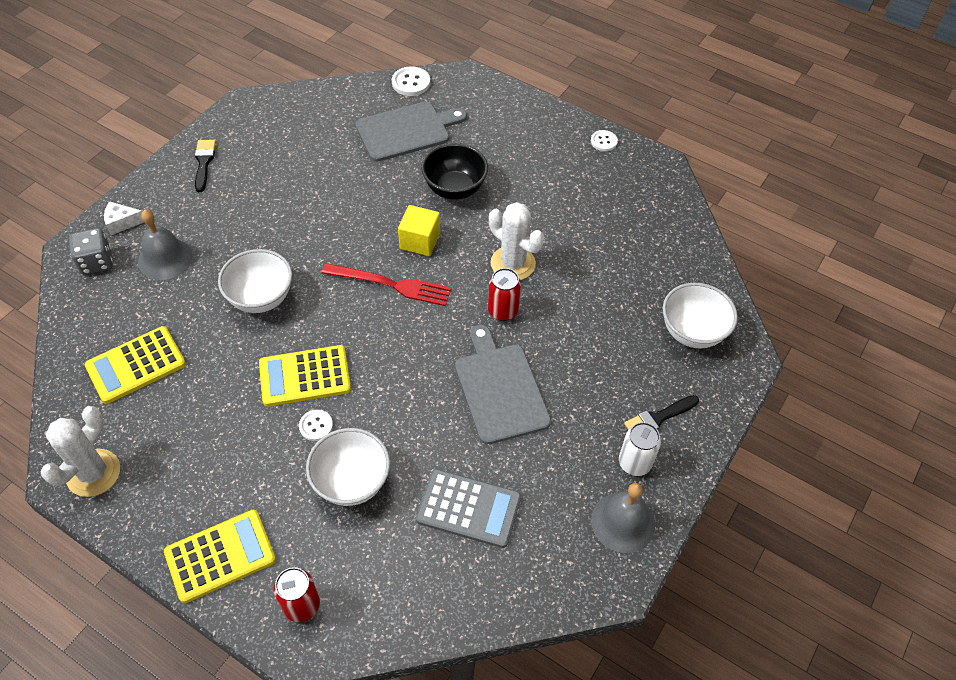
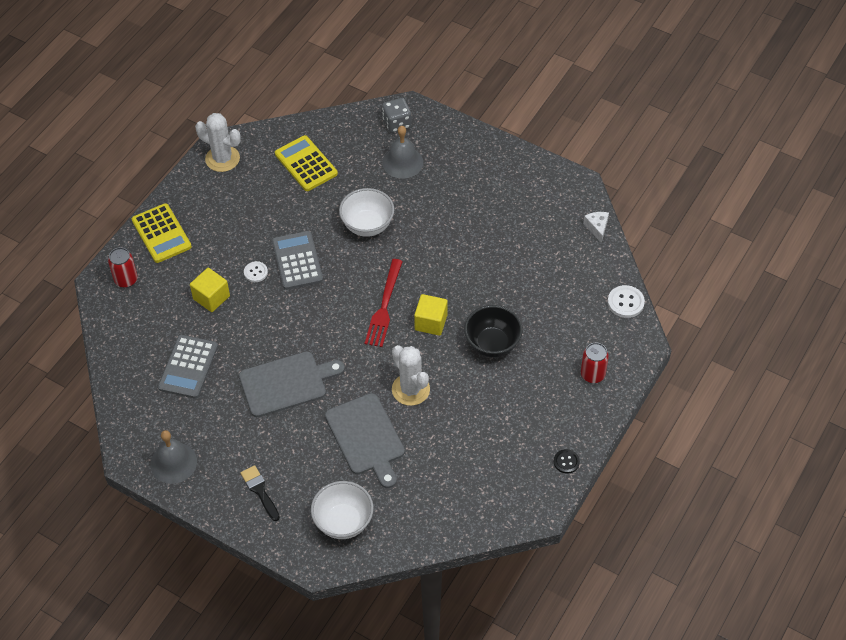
camera: 90 degrees right, 0 degrees up
white cheese [104,201,144,235] -> white cheese moved to [583,212,609,243]
black brush [195,140,216,192] -> none
yellow calculator [259,345,351,407] -> grey calculator [272,231,323,290]
white bowl [306,428,390,506] -> yellow cube [190,268,230,312]
grey cutting board [355,102,467,162] -> grey cutting board moved to [325,393,405,488]
red can [488,268,521,321] -> red can moved to [581,343,609,383]
white cactus [489,202,544,280] -> white cactus turned 75 degrees counterclockwise [392,345,430,406]
white button [591,130,618,151] -> black button [554,449,580,474]
white can [619,422,661,476] -> none

